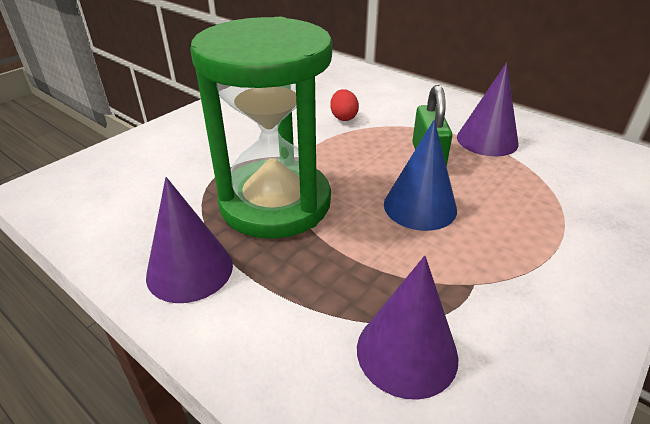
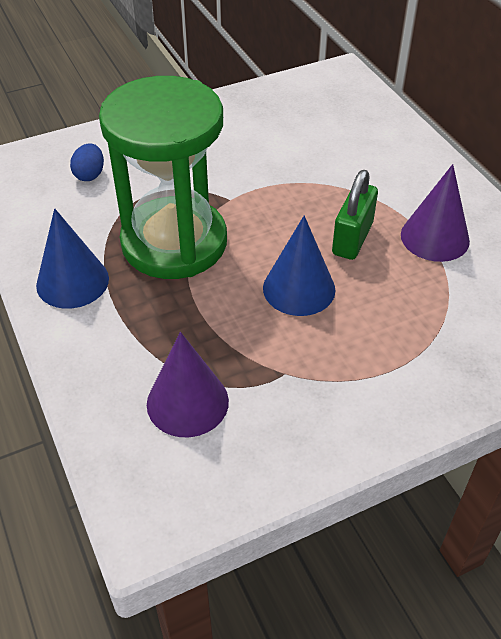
camera: 25 degrees right, 10 degrees up
purple cone [146,177,233,303] -> blue cone [36,208,109,309]
red egg [330,89,359,121] -> none
none -> blue egg [70,144,104,181]

